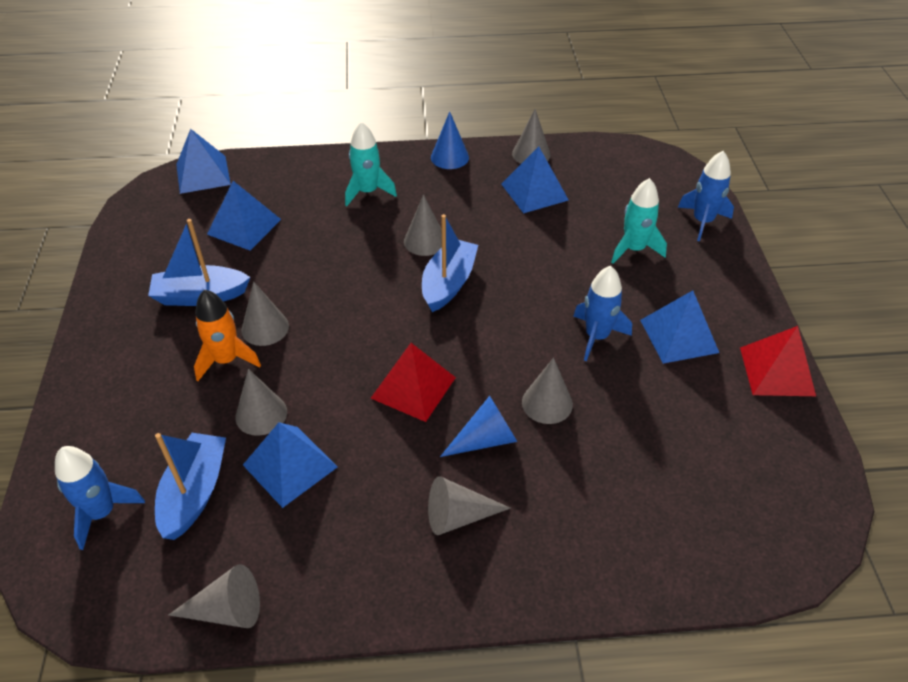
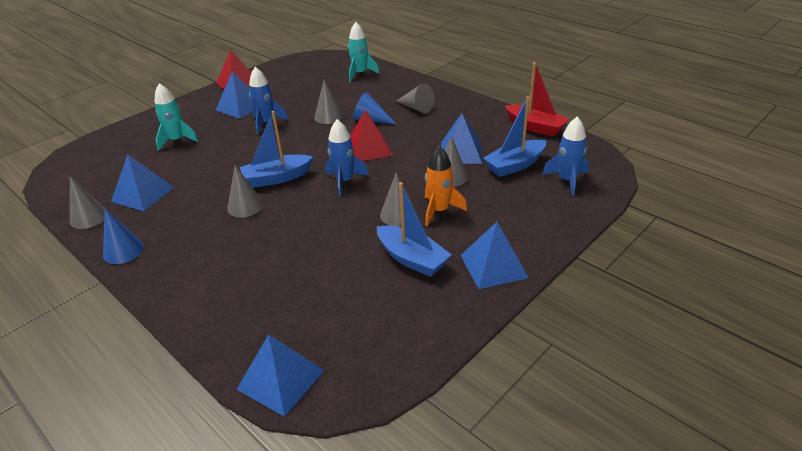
camera: 130 degrees left, 10 degrees down
grey cone [169,564,260,628] -> red boat [505,62,569,137]
blue pyramid [207,181,281,250] -> blue pyramid moved to [461,222,529,289]
turquoise rocket [345,122,397,206] -> turquoise rocket moved to [348,22,380,82]
blue rocket [678,151,734,241] -> blue rocket moved to [325,119,369,197]

